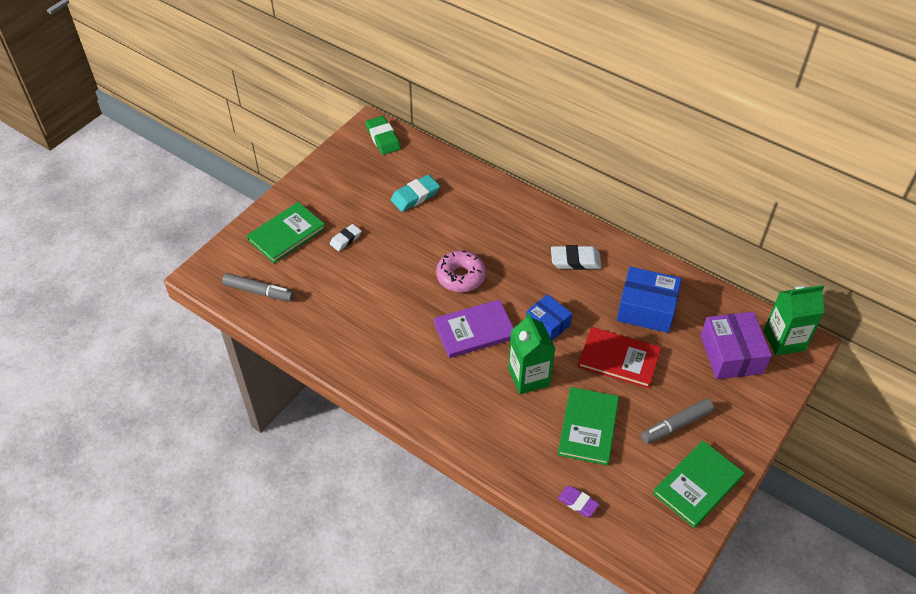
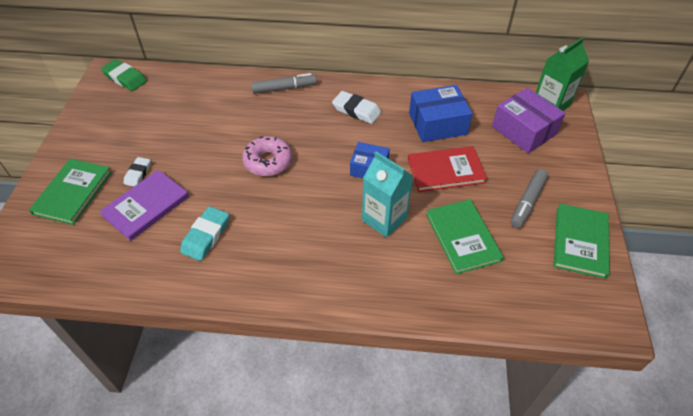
camera: 30 degrees left, 0 degrees up
grey marker [222,273,294,301] -> grey marker moved to [251,73,317,94]
turquoise eraser [391,175,440,212] -> turquoise eraser moved to [180,206,229,261]
purple book [434,299,514,358] -> purple book moved to [99,170,189,241]
green carton [508,313,555,394] -> turquoise carton [362,151,413,238]
white eraser [551,245,602,270] -> white eraser turned 60 degrees clockwise [332,91,381,124]
purple eraser [558,486,599,517] -> none

